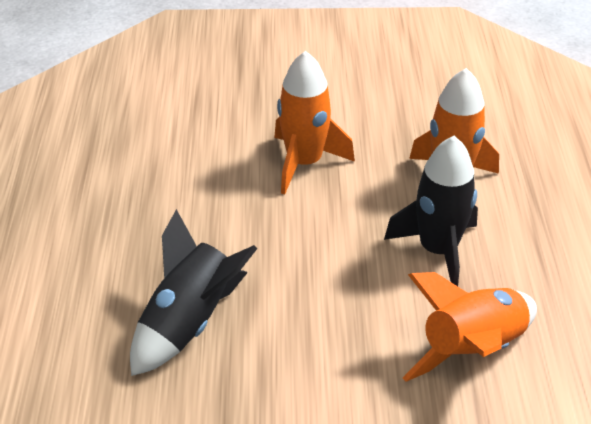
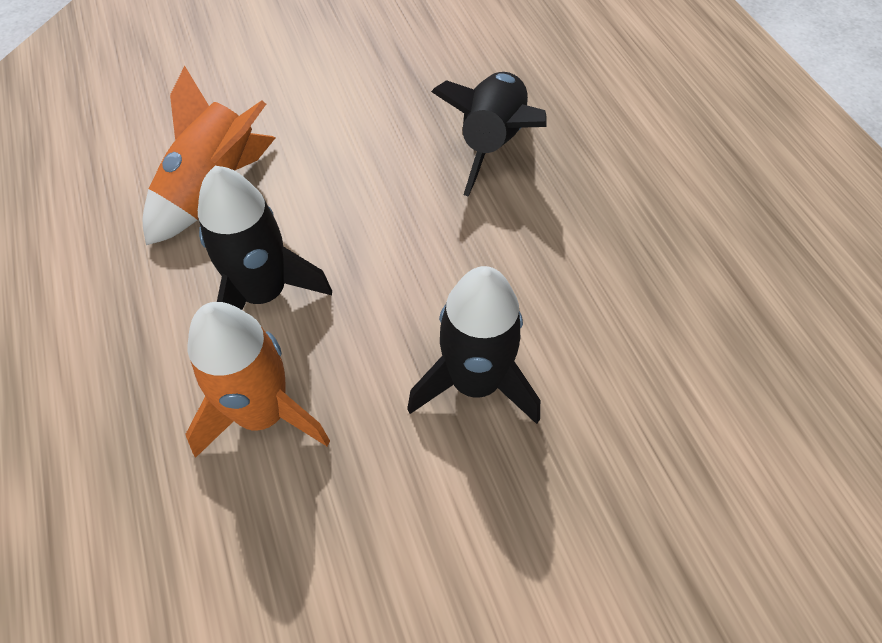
camera: 160 degrees right, 15 degrees up
orange rocket [274,51,355,195] -> black rocket [407,266,540,424]

